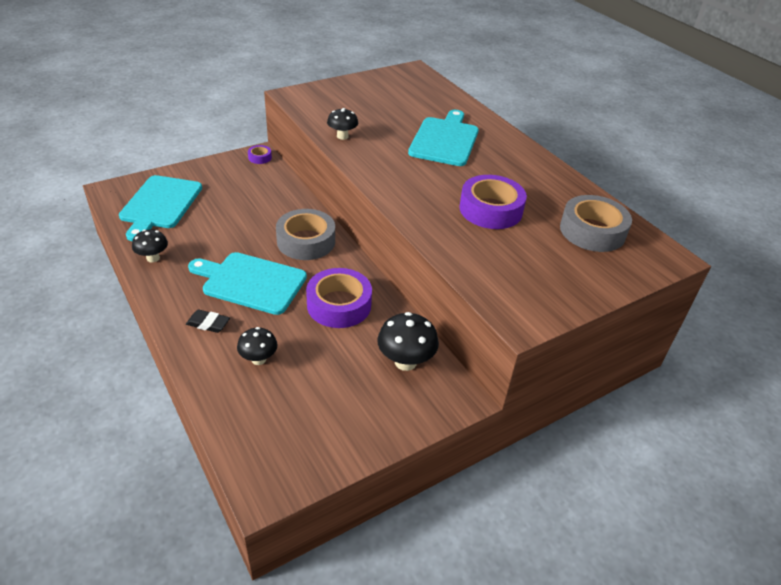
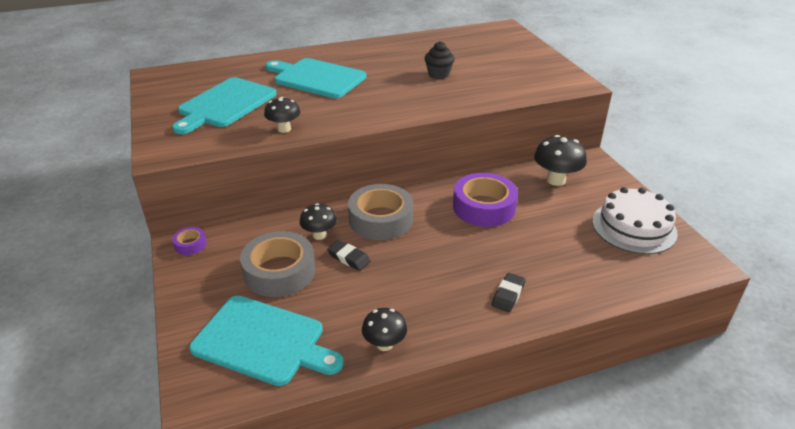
camera: 75 degrees left, 5 degrees down
turquoise cutting board [188,252,307,315] -> turquoise cutting board moved to [172,77,277,134]
black mushroom [237,327,278,365] -> black mushroom moved to [300,203,337,240]
purple tape [460,175,527,229] -> black cupcake [424,41,455,79]
grey tape [560,195,632,252] -> grey tape moved to [240,231,315,297]
none -> black eraser [327,240,371,271]
none -> white cake [592,187,678,254]

